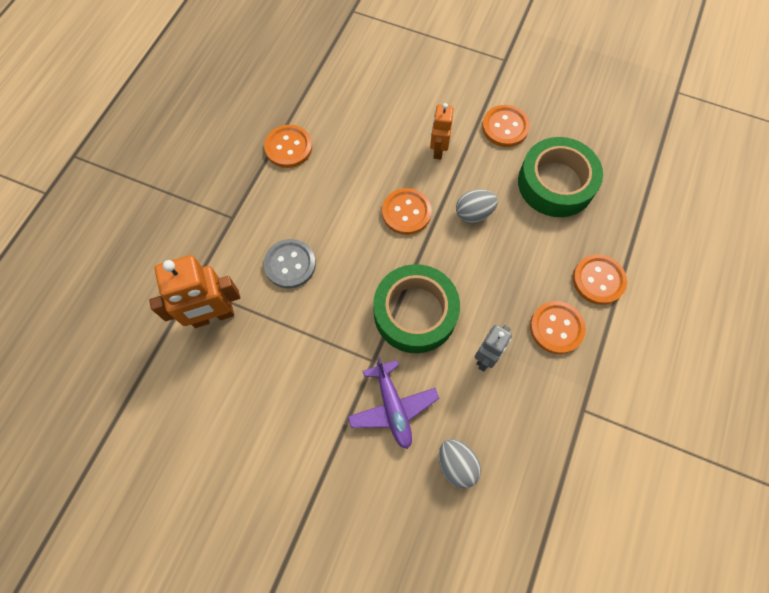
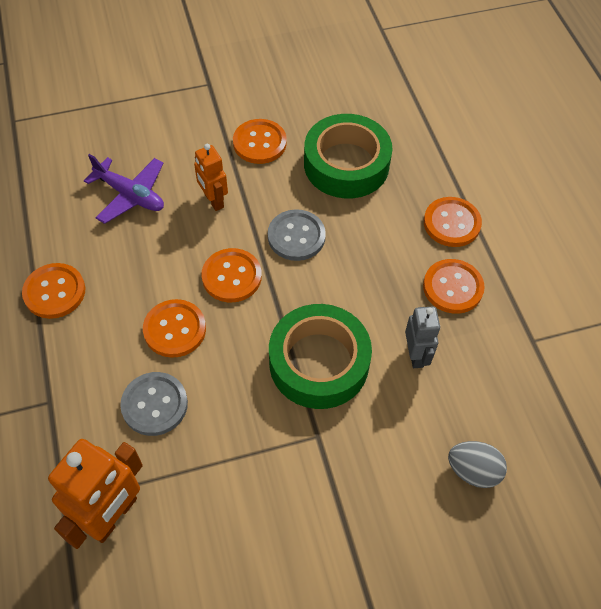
camera: 40 degrees left, 10 degrees down
purple plane [348,357,439,449] -> purple plane moved to [84,154,164,224]
grey egg [456,190,498,223] -> grey button [268,209,326,261]
none -> orange button [143,299,206,358]

